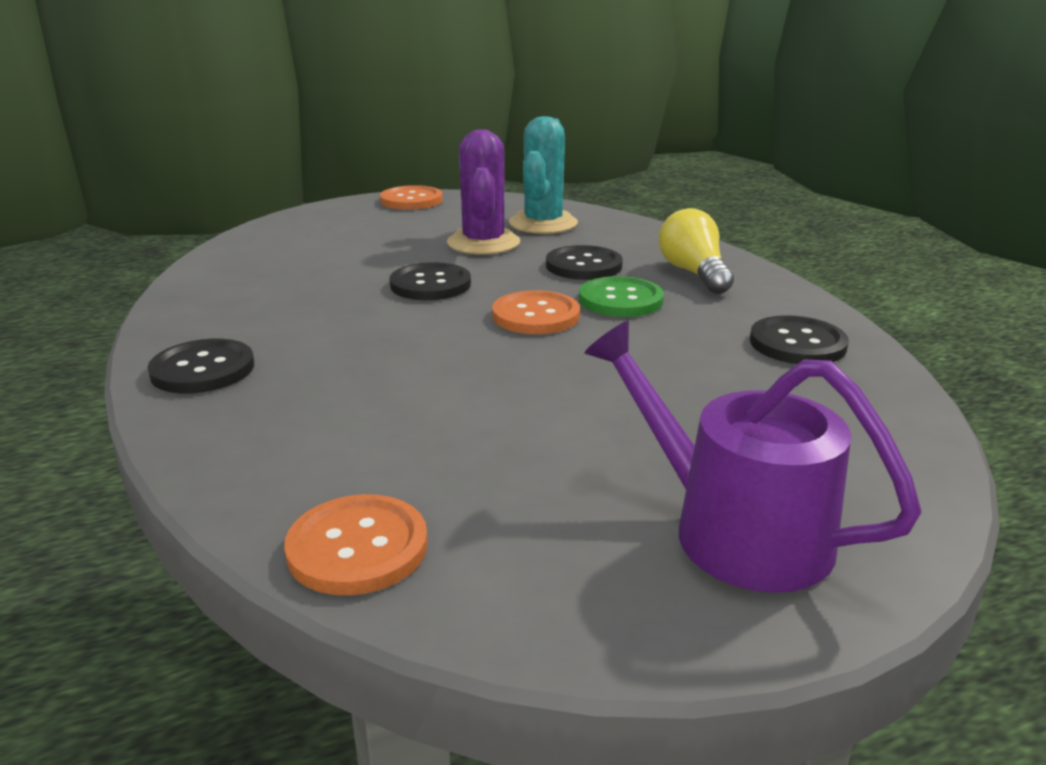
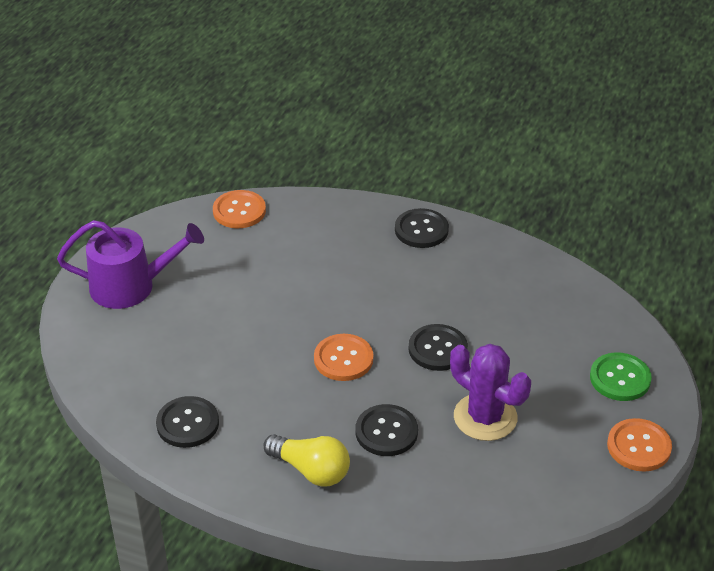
camera: 135 degrees right, 15 degrees up
turquoise cactus [509,116,578,234] -> none
green button [579,276,664,317] -> green button moved to [590,352,652,401]

